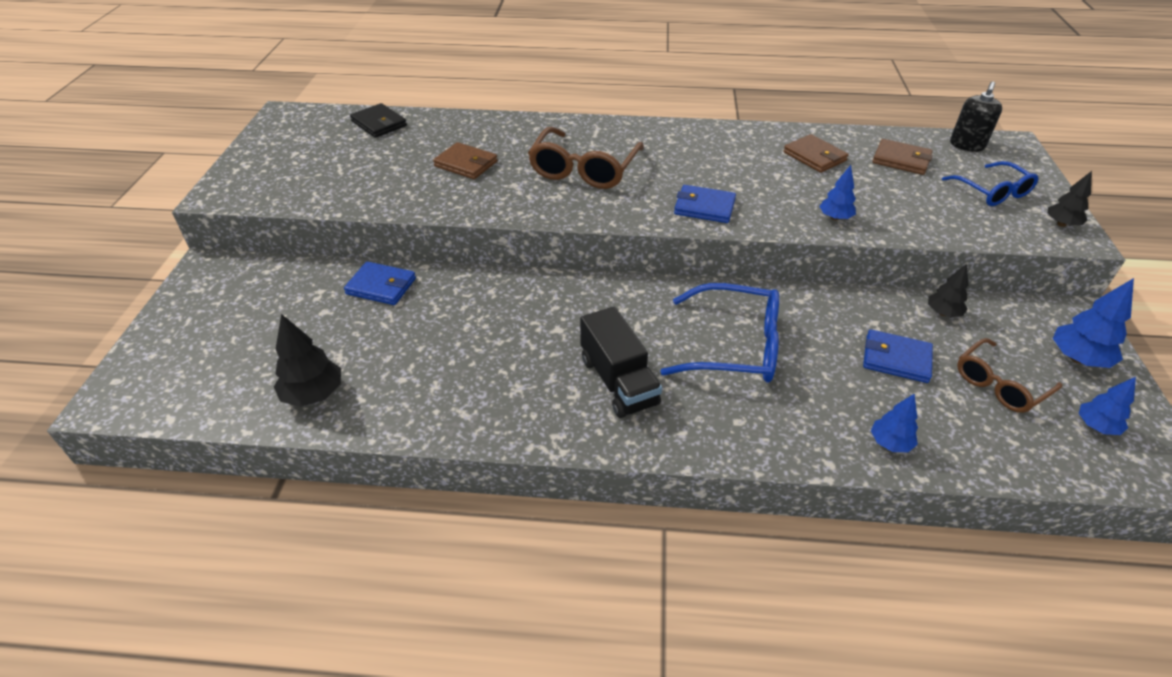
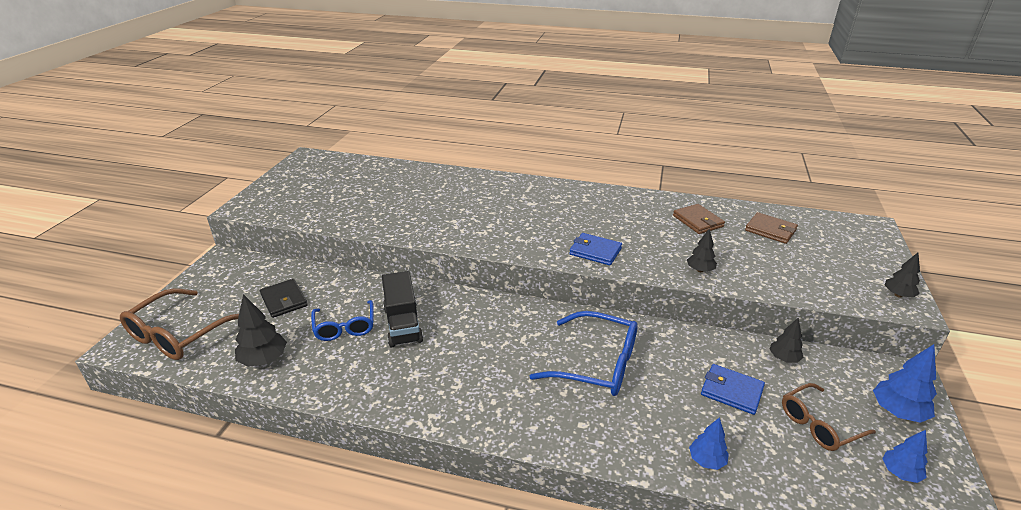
camera: 10 degrees right, 10 degrees down
blue wallet [344,261,416,305] -> none
black wallet [350,103,407,138] -> black wallet moved to [260,279,308,318]
brown wallet [433,142,498,179] -> none
brown glasses [528,127,644,189] -> brown glasses moved to [120,288,239,360]
black truck [580,307,662,418] -> black truck moved to [382,271,423,348]
blue tree [819,165,856,220] -> black tree [687,229,717,272]
blue glasses [942,161,1038,206] -> blue glasses moved to [311,300,374,341]
black soap dispenser [950,81,1002,152] -> none

